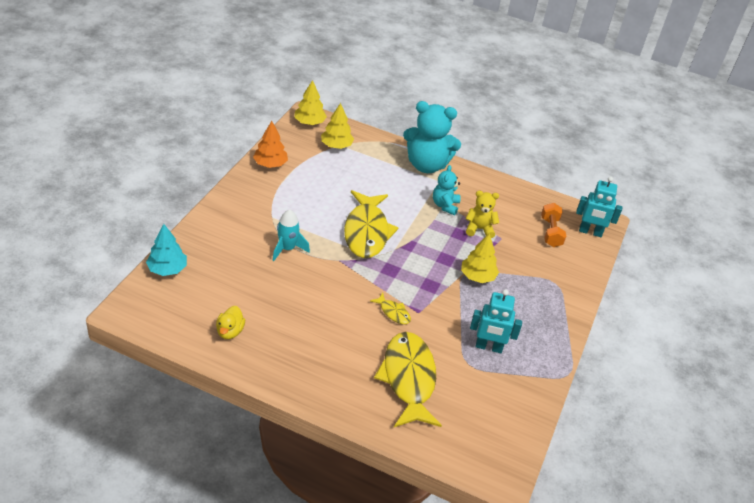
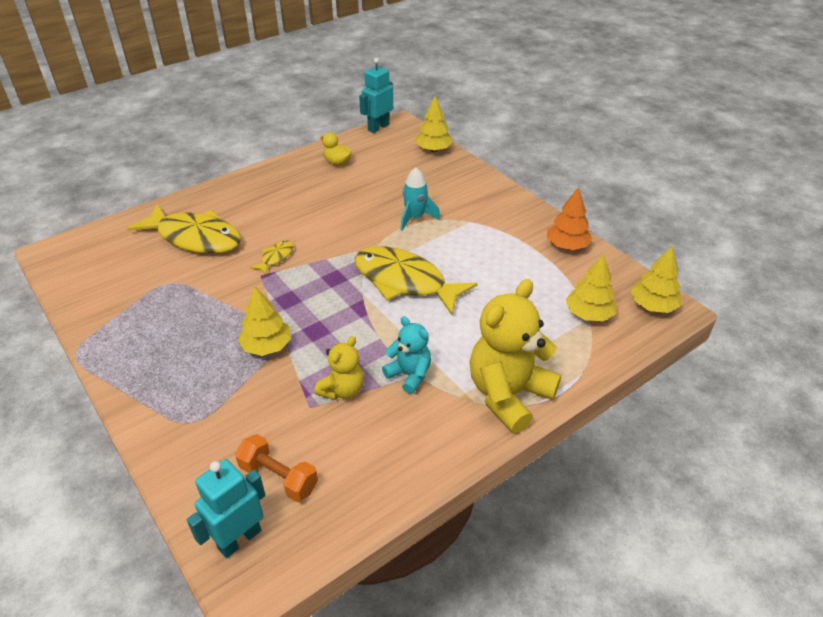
camera: 125 degrees right, 0 degrees up
turquoise tree [146,224,187,276] -> yellow tree [415,96,453,152]
yellow fish [370,293,411,324] -> yellow fish turned 135 degrees clockwise [249,240,294,275]
turquoise teddy bear [403,101,461,173] -> yellow teddy bear [469,279,561,433]
turquoise robot [470,289,522,353] -> turquoise robot moved to [359,58,393,133]

